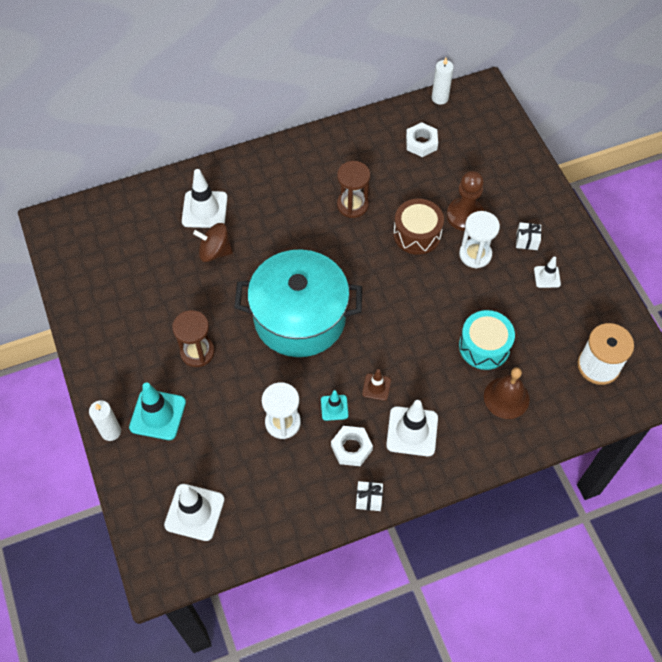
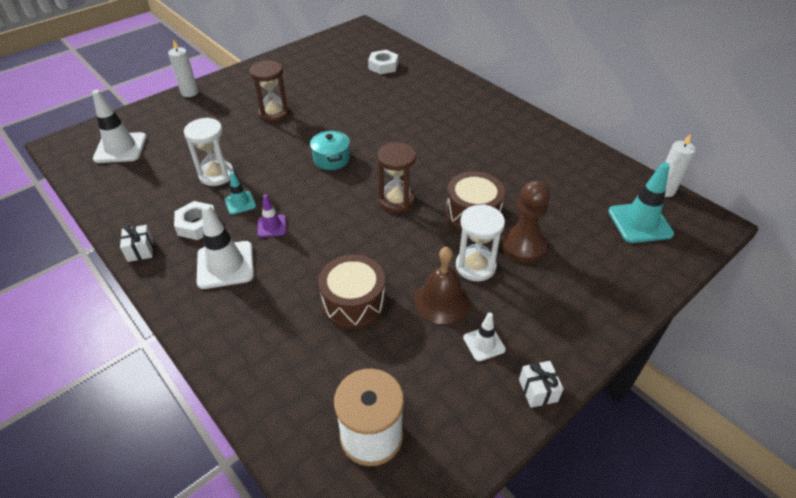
camera: 70 degrees right, 15 degrees down
turquoise traffic cone [129,382,186,440] -> turquoise traffic cone moved to [608,162,674,243]
white traffic cone [182,169,228,228] -> none
brown spinning top [193,223,233,262] -> none
turquoise pot [234,250,362,357] -> turquoise pot [310,130,350,170], size x0.40
brown hourglass [337,161,370,218] -> brown hourglass moved to [377,142,416,213]
brown traffic cone [362,369,391,401] -> purple traffic cone [258,194,286,237]
white nut [406,122,438,157] -> white nut moved to [368,50,398,74]
turquoise drum [459,310,515,370] -> brown drum [318,255,386,329]
brown bell [484,367,530,419] -> brown bell moved to [414,246,469,324]
white gift [516,222,541,250] -> white gift moved to [519,361,564,408]

